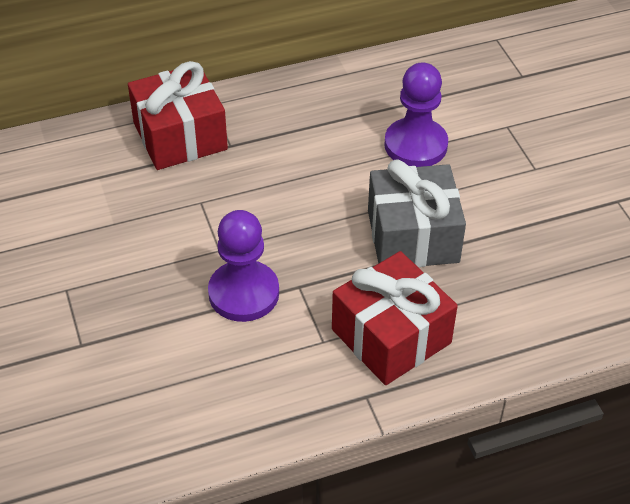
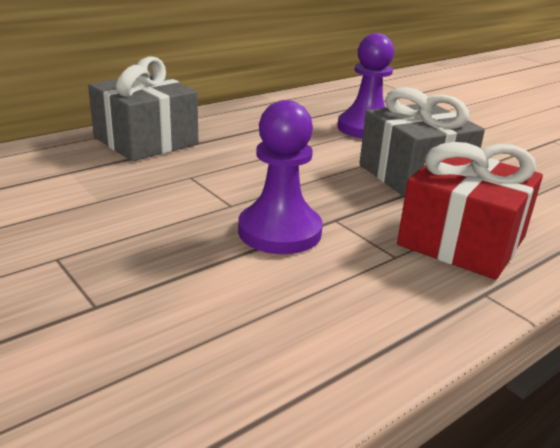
camera: 20 degrees left, 20 degrees down
red gift [128,61,228,170] -> grey gift [88,56,198,161]

